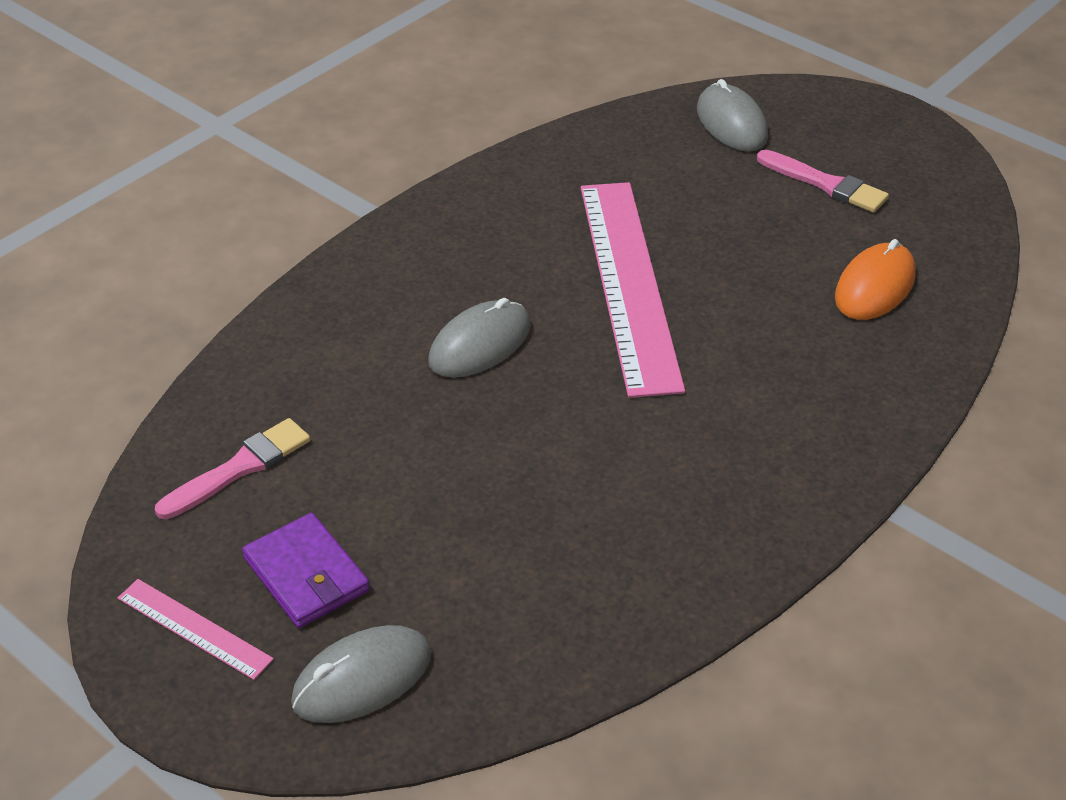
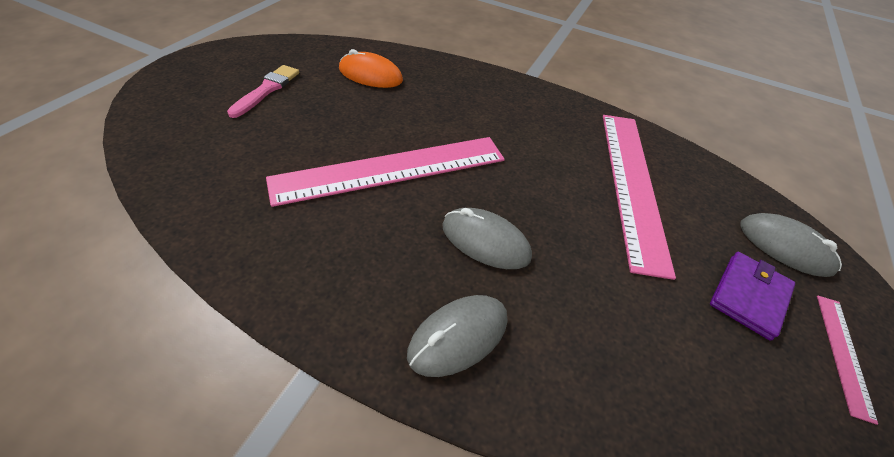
camera: 110 degrees left, 5 degrees up
pink brush [155,418,310,519] -> none
grey mouse [697,79,768,152] -> grey mouse moved to [407,295,507,377]
none -> pink ruler [603,115,676,280]

